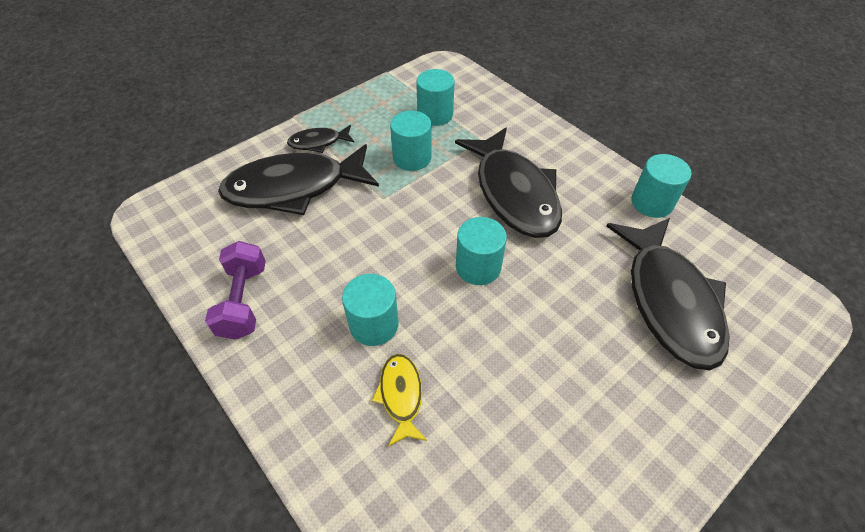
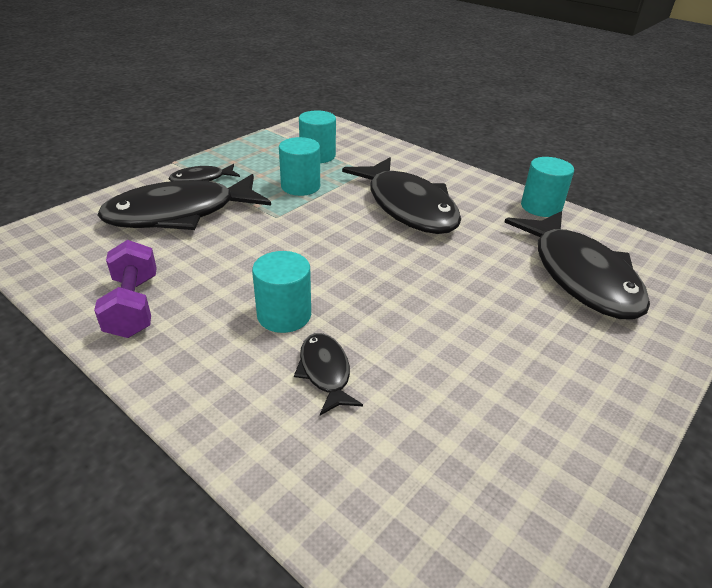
camera: 10 degrees left, 15 degrees down
yellow fish [372,354,427,447] -> black fish [294,333,363,415]
turquoise cylinder [456,217,507,285] -> none

